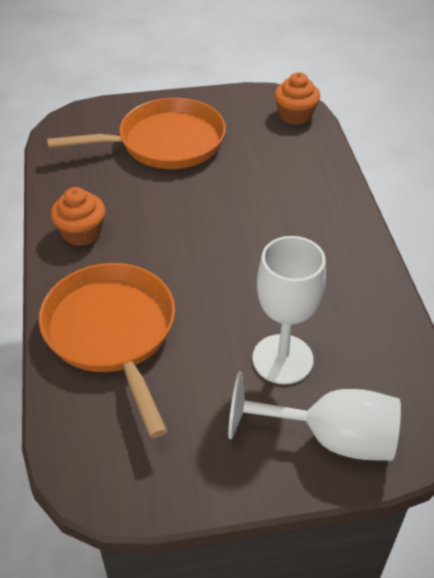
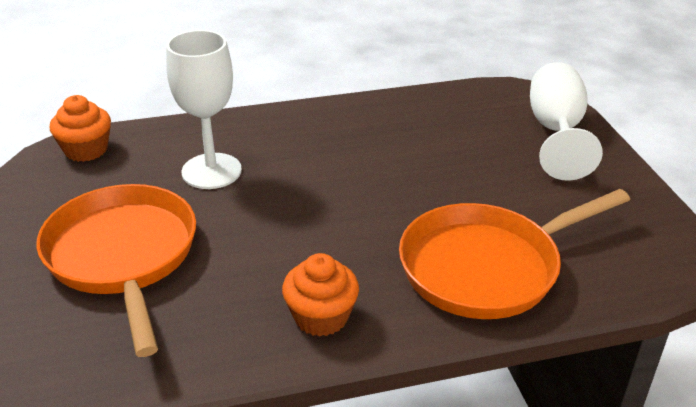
camera: 95 degrees left, 10 degrees down
white goblet [252,236,326,384] -> white goblet moved to [166,30,242,189]

